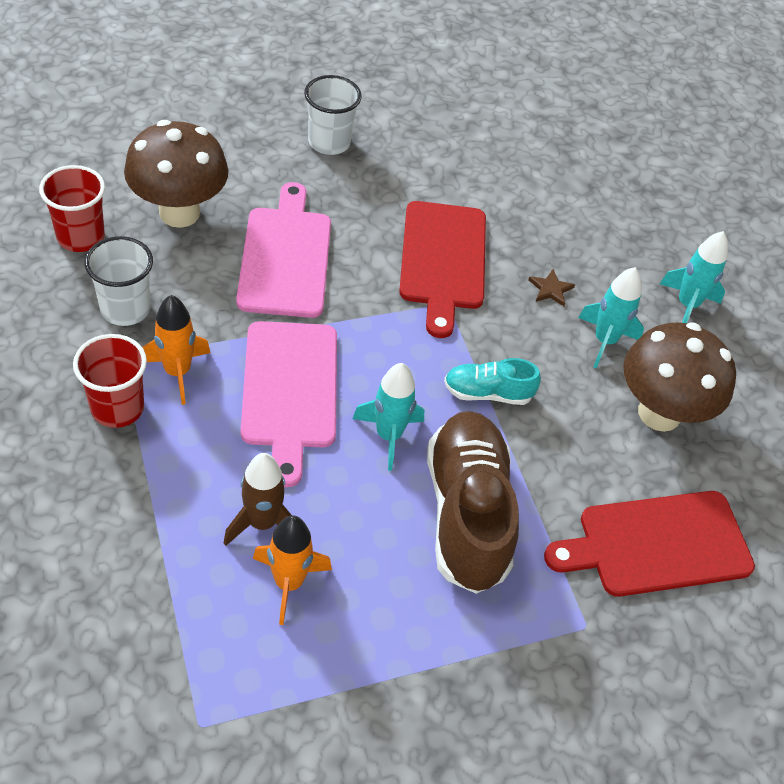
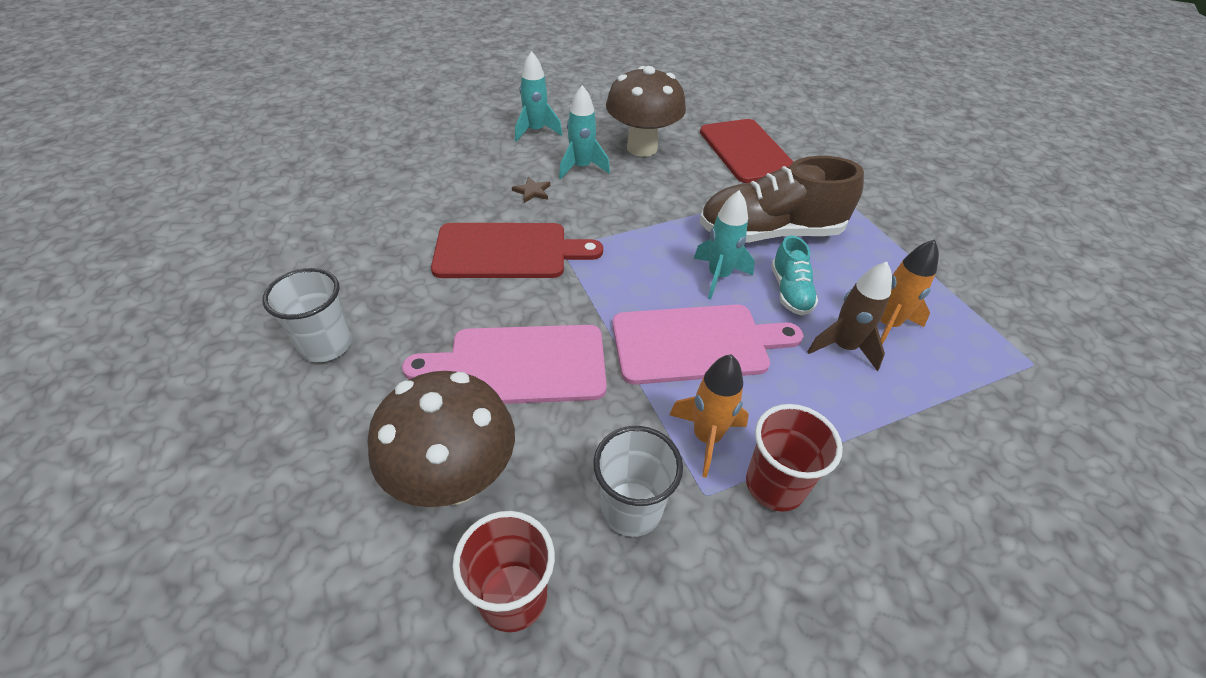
camera: 90 degrees left, 5 degrees down
turquoise shoe [444,358,541,405] -> turquoise shoe moved to [771,236,818,315]

